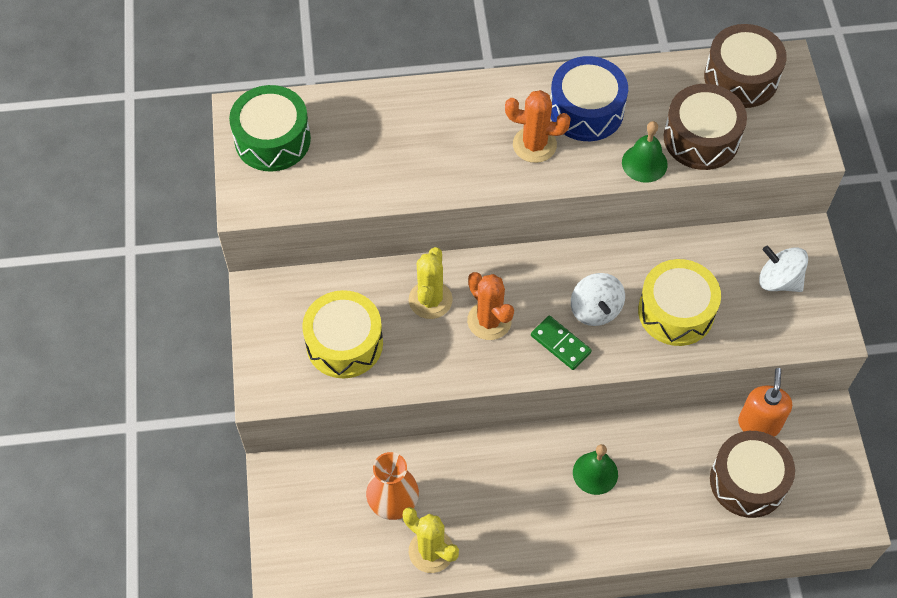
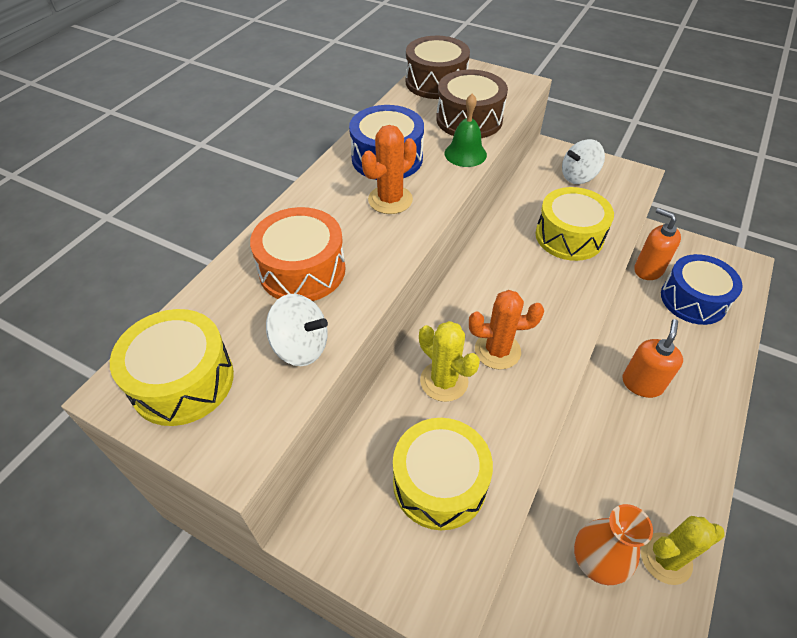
camera: 55 degrees left, 10 degrees down
green drum [229,85,311,171] -> yellow drum [110,309,234,426]
green domino [531,316,592,370] -> none
white spinning top [571,273,625,326] -> white spinning top moved to [266,294,328,366]
green bell [573,444,618,495] -> orange soap dispenser [622,319,683,398]
brown drum [710,431,795,518] -> blue drum [661,254,743,325]
none -> orange drum [250,207,346,301]

